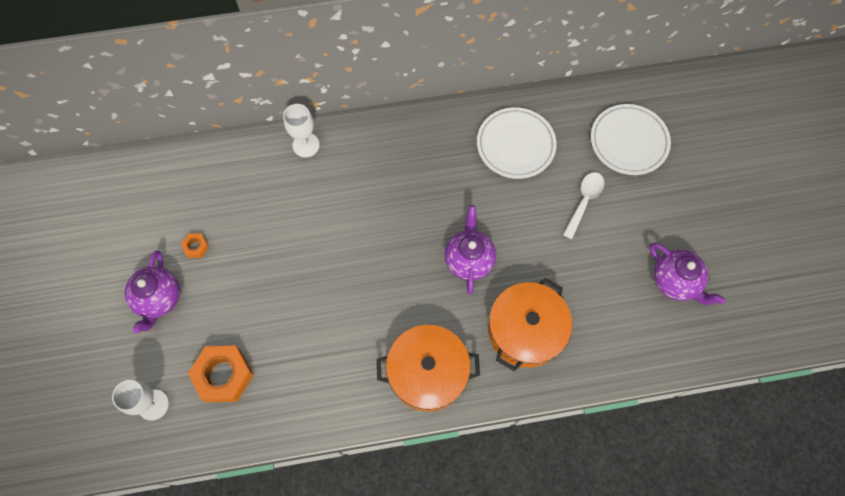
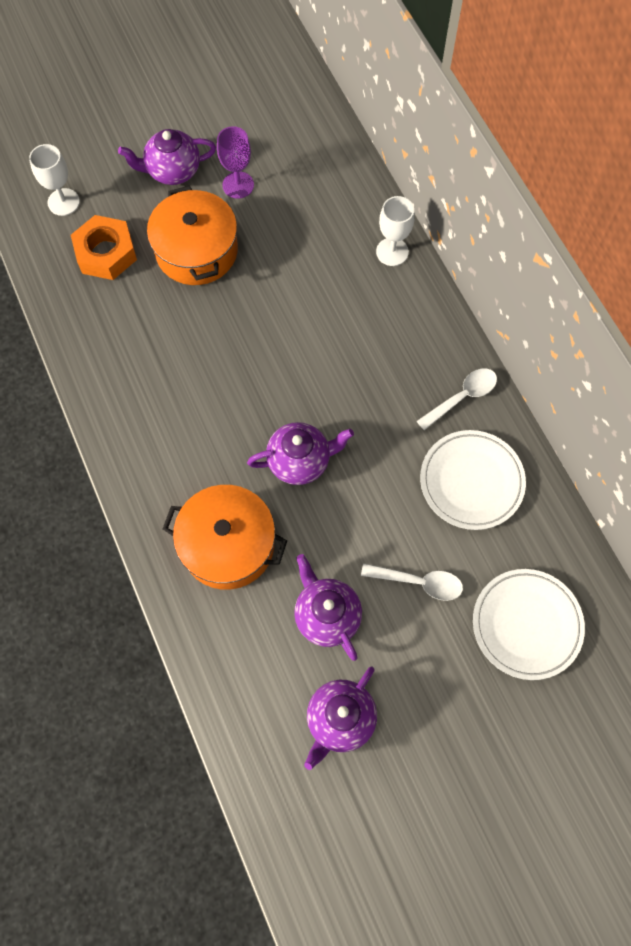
camera: 75 degrees right, 0 degrees up
orange nut [181,234,209,258] -> purple goblet [217,126,254,199]
orange pot [377,325,480,411] -> orange pot moved to [147,186,238,285]
none -> purple teapot [294,554,362,661]
none -> white spoon [417,368,497,430]

